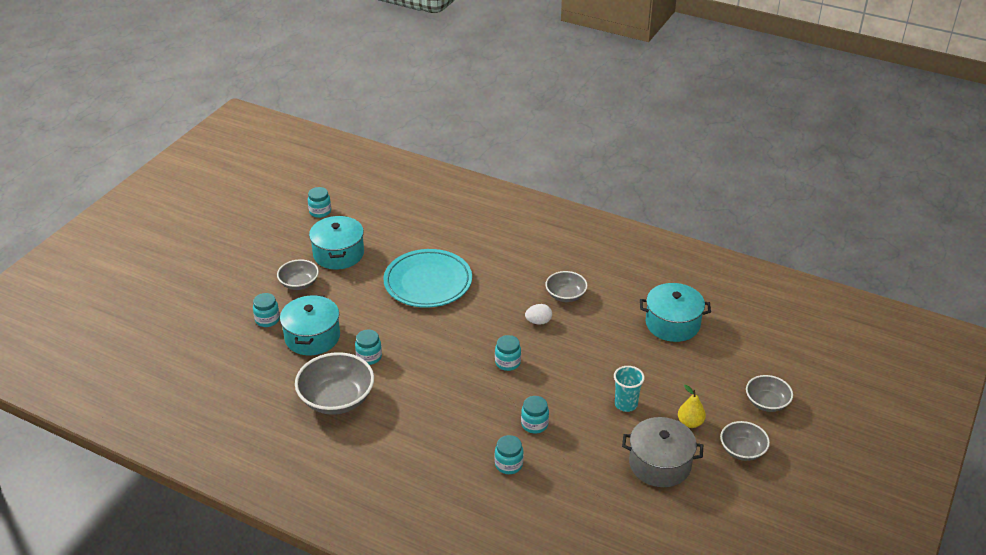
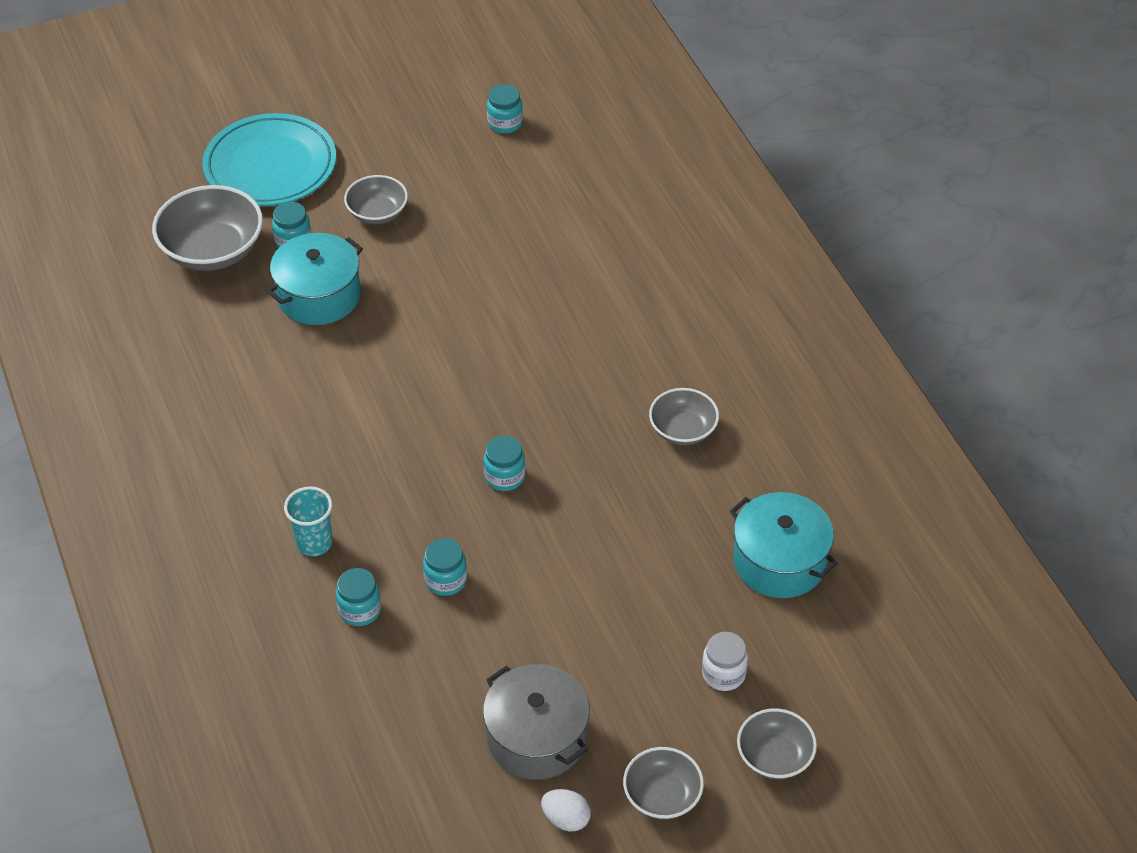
camera: 40 degrees right, 10 degrees up
grey bowl [295,352,374,415] -> grey bowl moved to [152,185,263,271]
turquoise pot [309,216,364,269] -> none
turquoise jar [355,330,382,365] -> none
turquoise plate [383,249,472,308] -> turquoise plate moved to [202,113,336,206]
white egg [525,304,552,325] -> white egg moved to [541,789,591,832]
turquoise cup [614,366,645,412] -> turquoise cup moved to [284,486,332,556]
yellow pear [678,385,706,428] -> none
none -> white jar [702,632,748,691]

